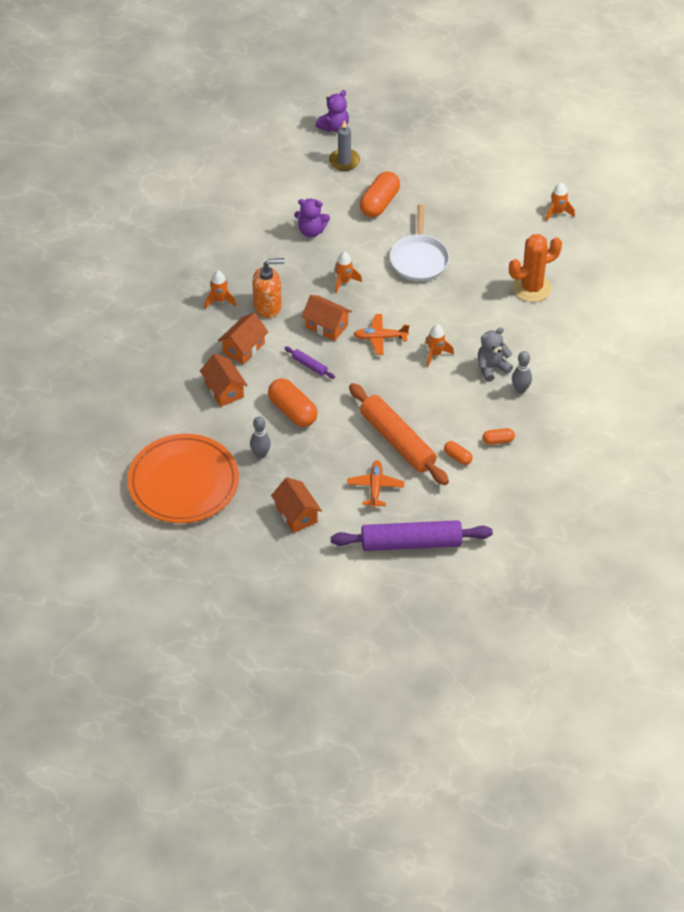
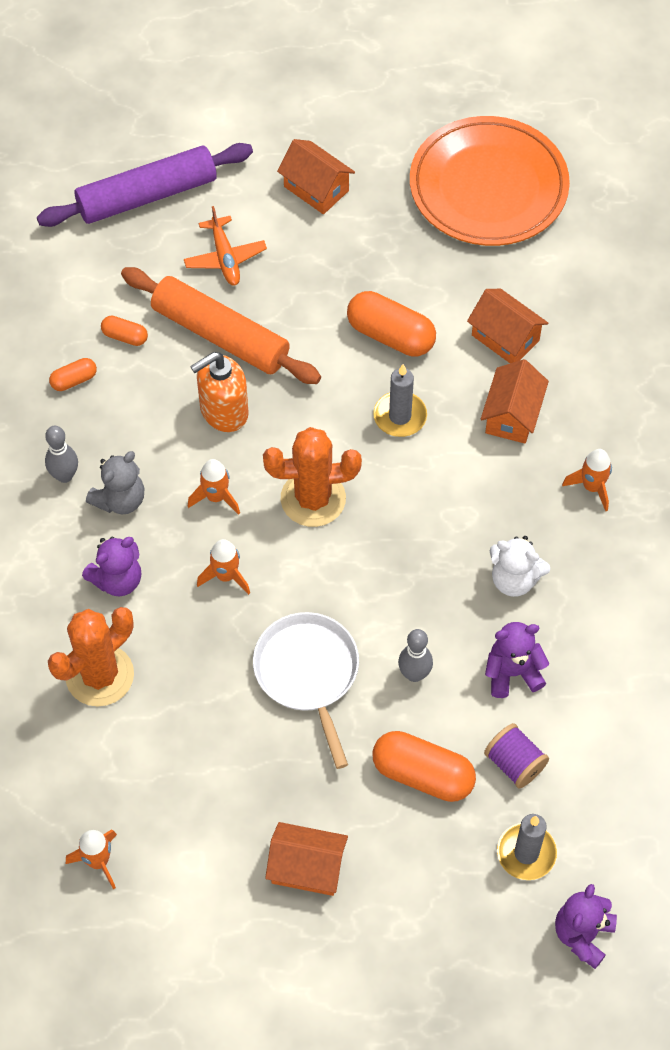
camera: 160 degrees right, 10 degrees up
grey bowling pin [250,416,271,459] -> grey bowling pin moved to [398,629,433,682]
orange soap dispenser [252,258,285,318] -> orange soap dispenser moved to [190,352,249,432]
purple rolling pin [284,347,335,379] -> grey candle [373,364,427,437]
orange house [302,295,352,341] -> orange house moved to [265,822,348,896]
orange rocket [335,252,362,293] -> orange rocket moved to [197,539,250,595]
orange plane [354,314,409,355] -> orange cactus [263,427,362,527]
orange capsule [360,171,400,217] -> orange capsule turned 75 degrees counterclockwise [372,731,476,802]
none -> purple teddy bear [82,537,141,596]
none -> purple spool [484,723,549,788]
none -> white teddy bear [490,536,550,597]

